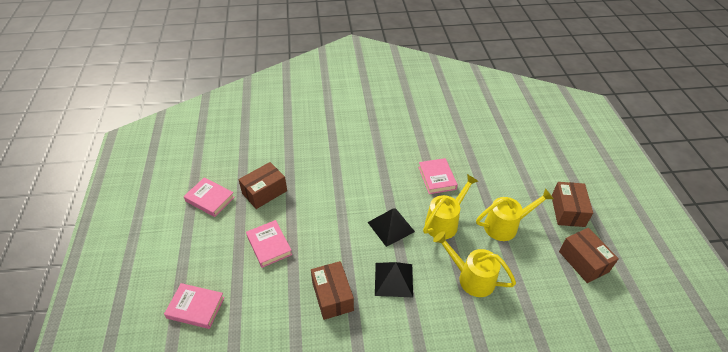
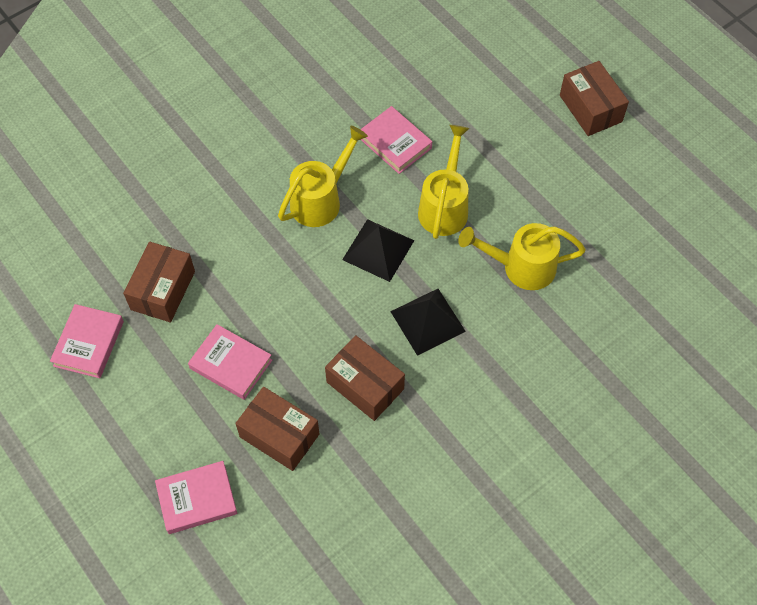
camera: 30 degrees left, 15 degrees up
pink book [184,177,235,217] -> pink book turned 75 degrees counterclockwise [50,304,124,378]
yellow watering can [476,188,554,241] -> yellow watering can moved to [278,125,368,227]
brown box [559,228,619,283] -> brown box moved to [235,387,319,471]

